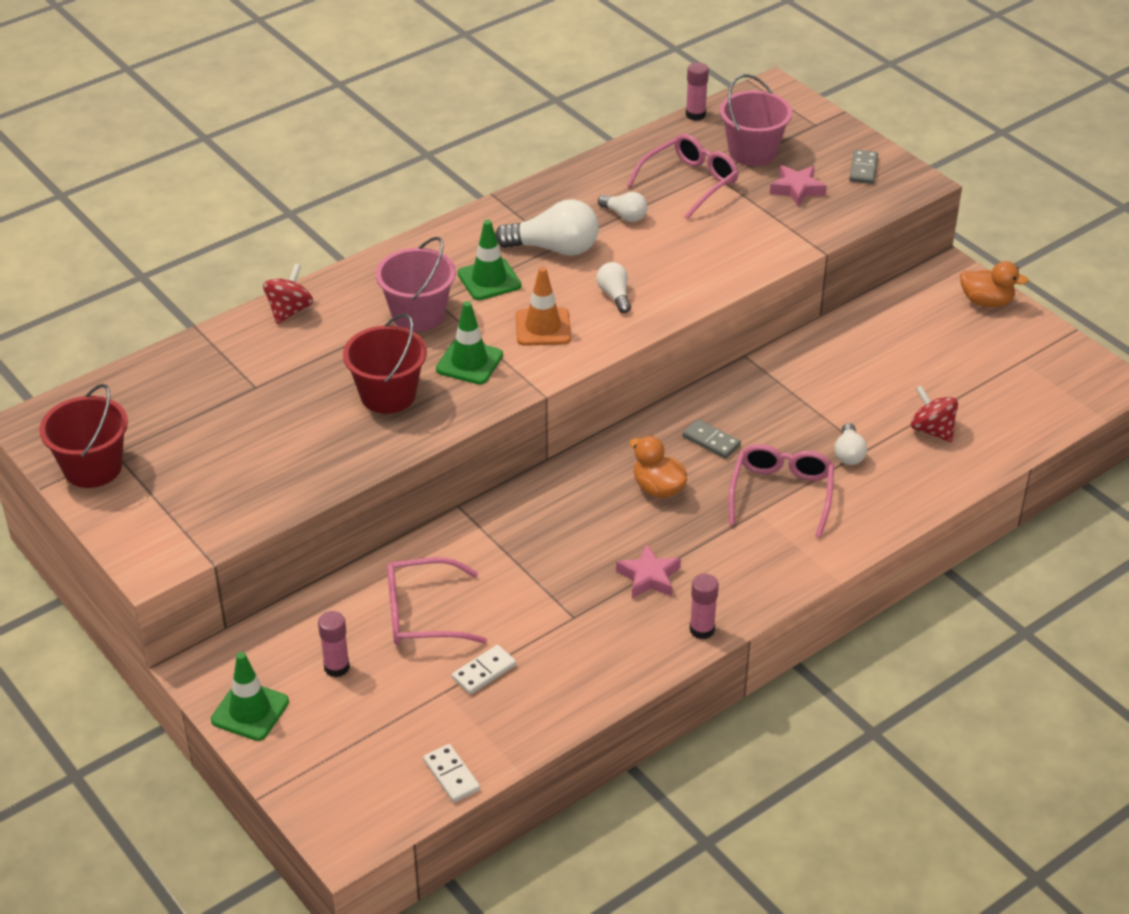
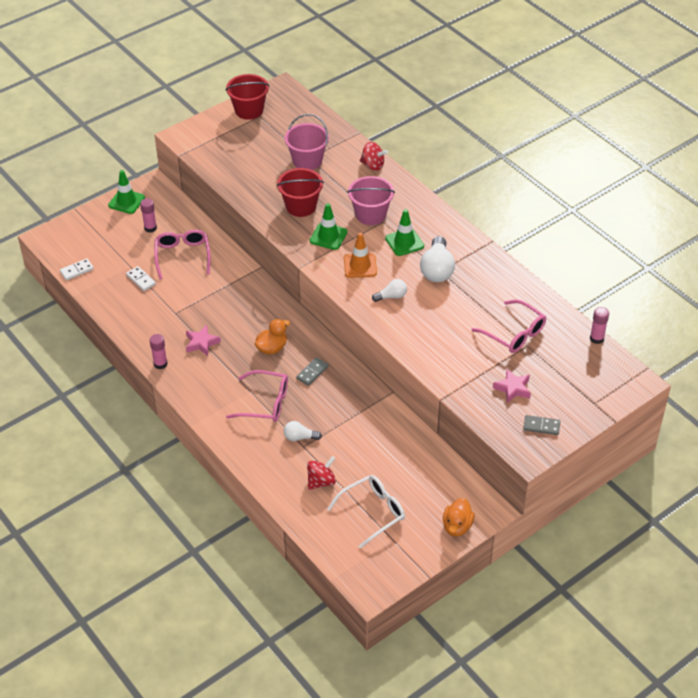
camera: 90 degrees right, 5 degrees up
white light bulb [598,192,648,222] -> none
pink bucket [720,74,792,166] -> pink bucket moved to [285,114,329,170]
none -> white glasses [328,475,405,549]

